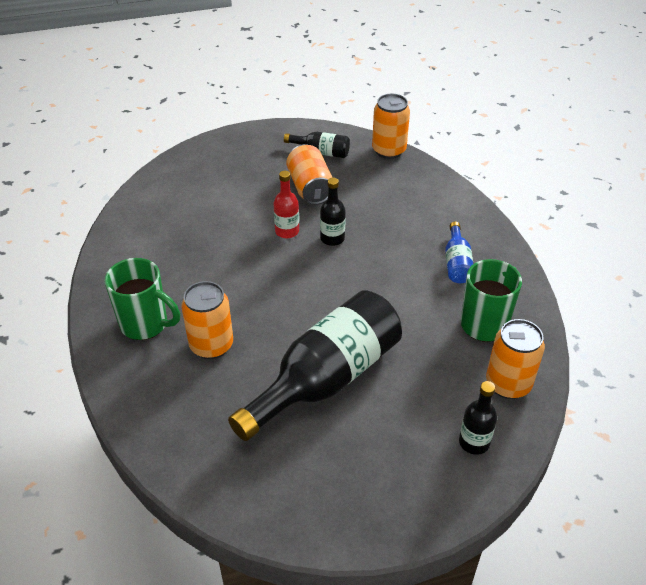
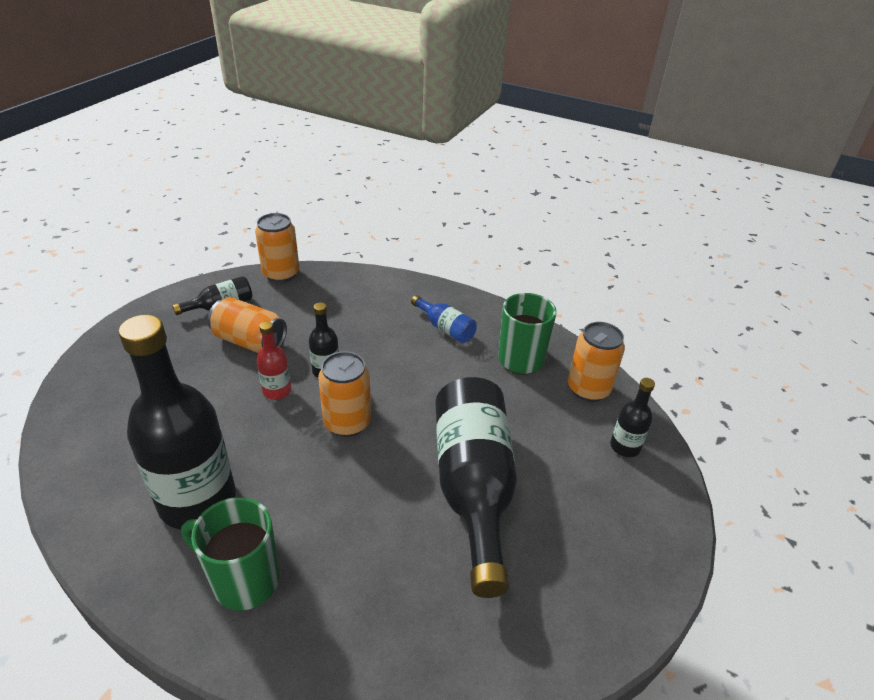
camera: 50 degrees left, 5 degrees down
green mug [104,258,180,340] -> green mug turned 135 degrees counterclockwise [181,497,279,611]
orange can [181,281,233,359] -> orange can moved to [318,351,371,437]
none -> black bottle [118,315,236,529]

